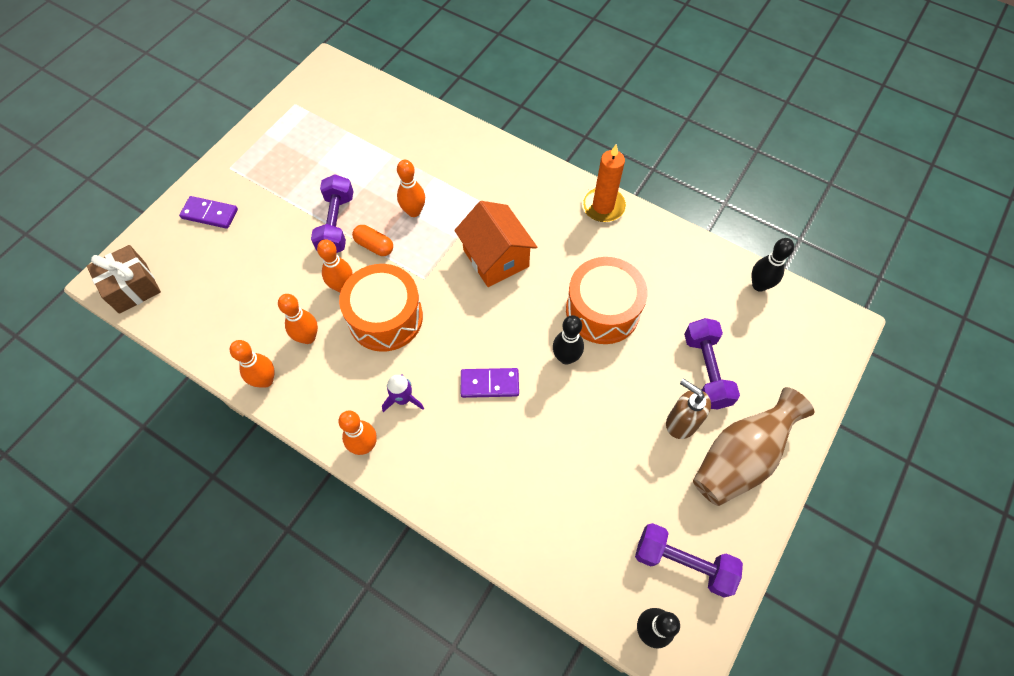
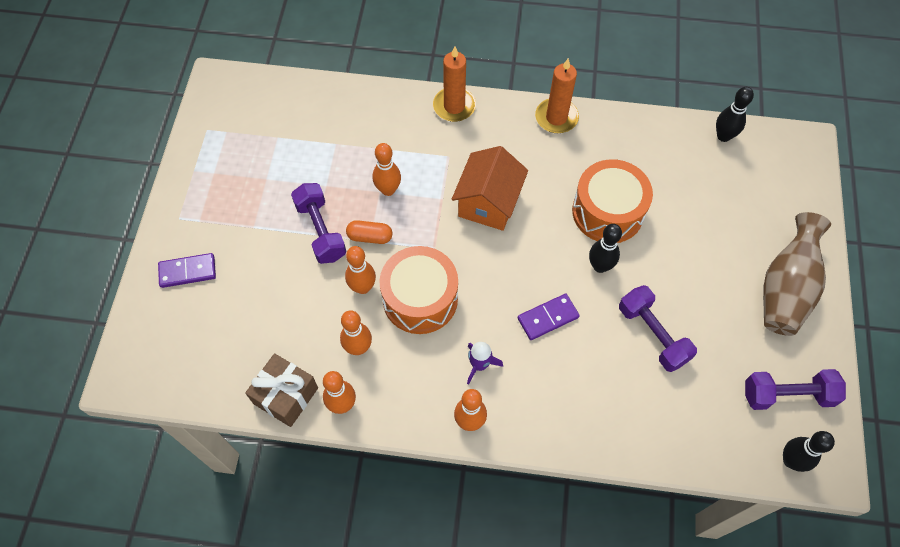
camera: 25 degrees left, 0 degrees up
brown gift [87,245,161,314] -> brown gift moved to [245,354,318,427]
orange house [454,201,537,287] -> orange house turned 75 degrees clockwise [452,146,528,231]
brown soap dispenser [666,379,711,439] -> none
purple dumbbell [684,318,740,409] -> purple dumbbell moved to [619,285,697,372]
none -> orange candle [433,46,476,122]

